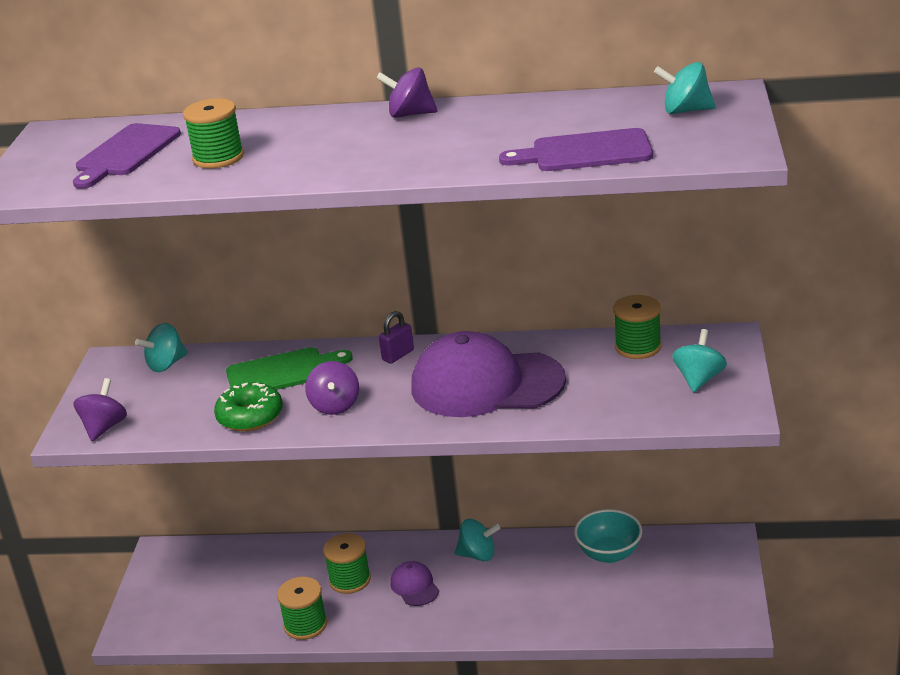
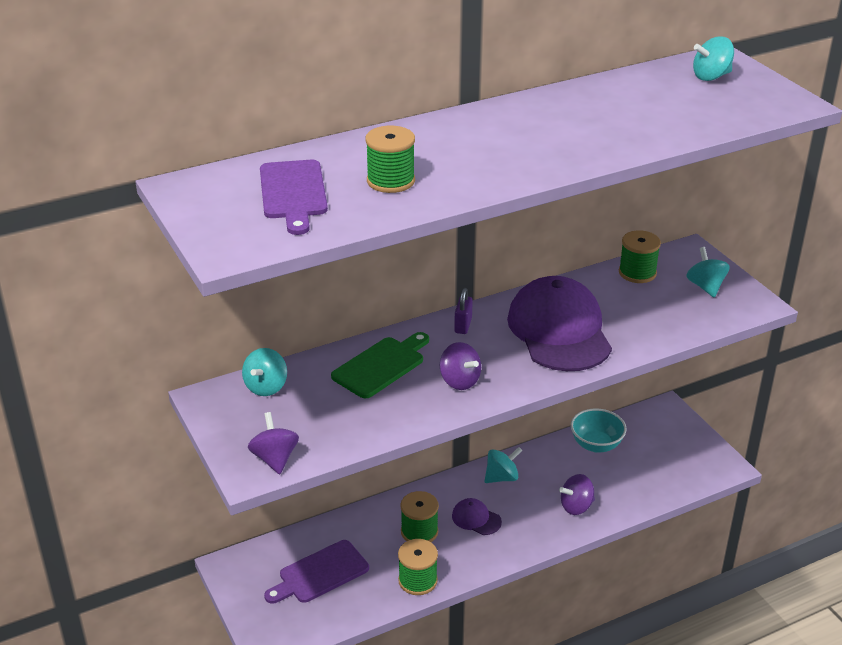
camera: 35 degrees left, 5 degrees up
green donut [214,383,283,431] -> none
purple spinning top [376,67,437,118] -> purple spinning top moved to [559,474,595,515]
purple cap [411,331,566,417] -> purple cap turned 105 degrees clockwise [507,276,612,371]
purple cutting board [499,128,653,171] -> purple cutting board moved to [264,540,369,604]

